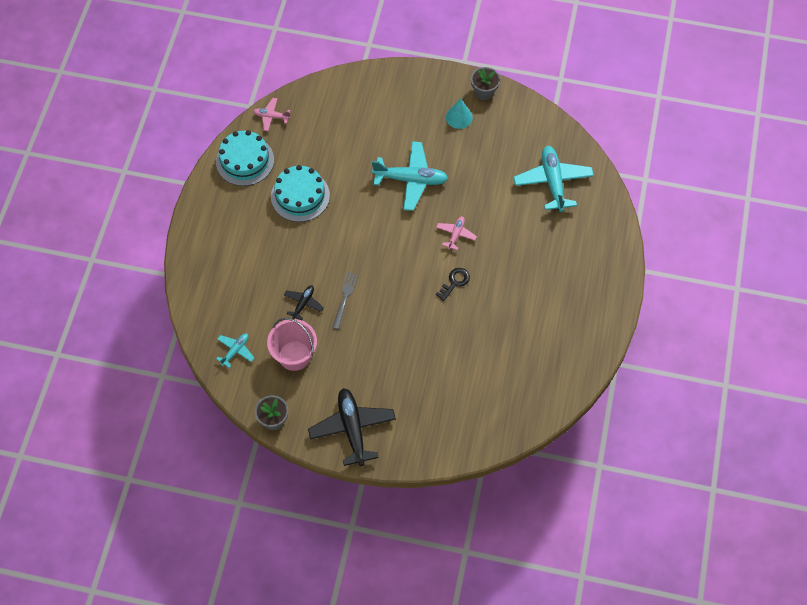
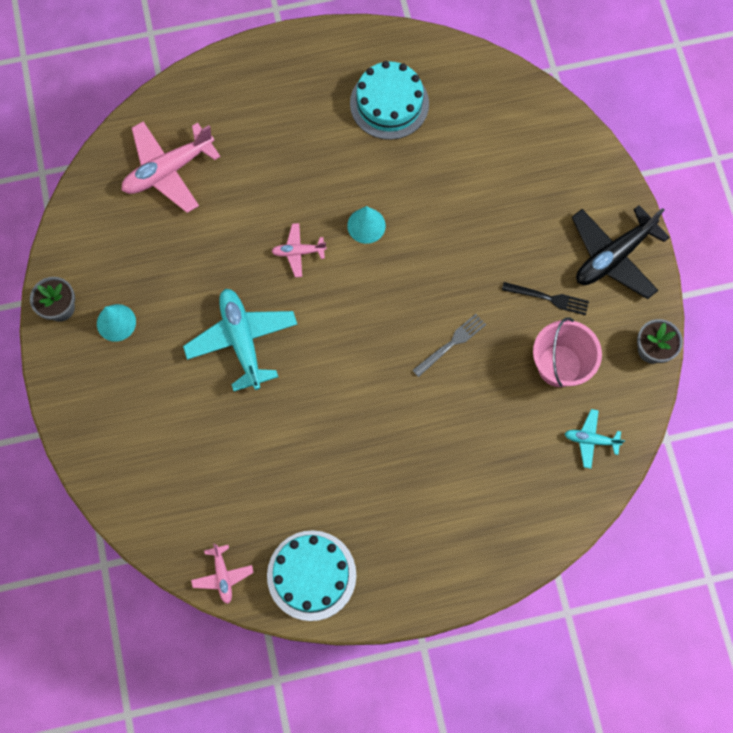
camera: 115 degrees left, 10 degrees up
turquoise cake [271,165,330,222] -> turquoise cake moved to [350,61,429,140]
black plane [284,285,324,320] -> none
grey fork [332,272,358,329] -> grey fork turned 150 degrees clockwise [413,314,486,377]
black key [436,268,470,301] -> turquoise cone [347,206,386,244]
turquoise plane [513,146,594,212] -> pink plane [122,121,221,213]
none -> black fork [502,282,589,315]

